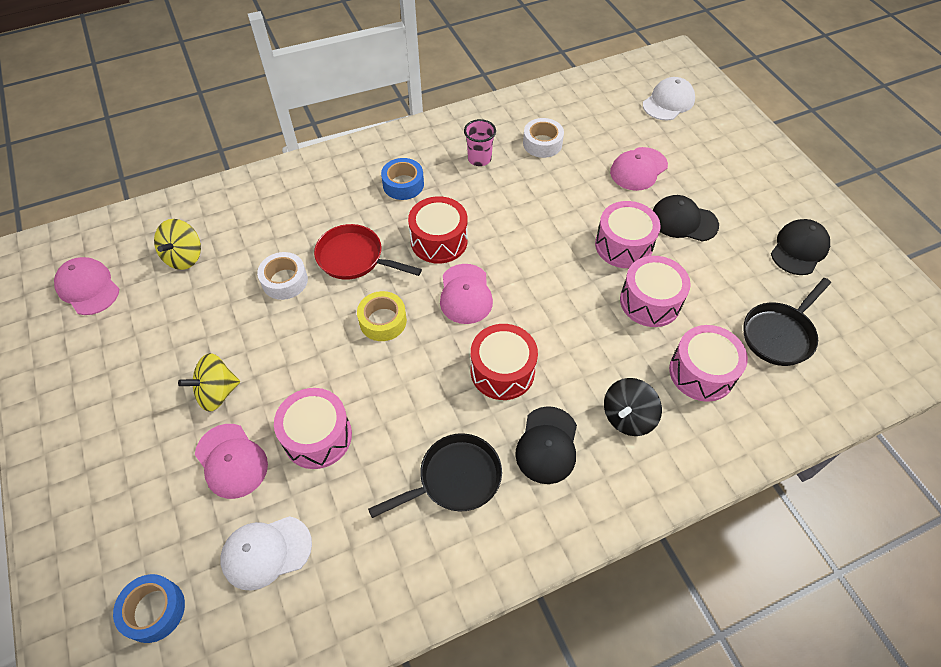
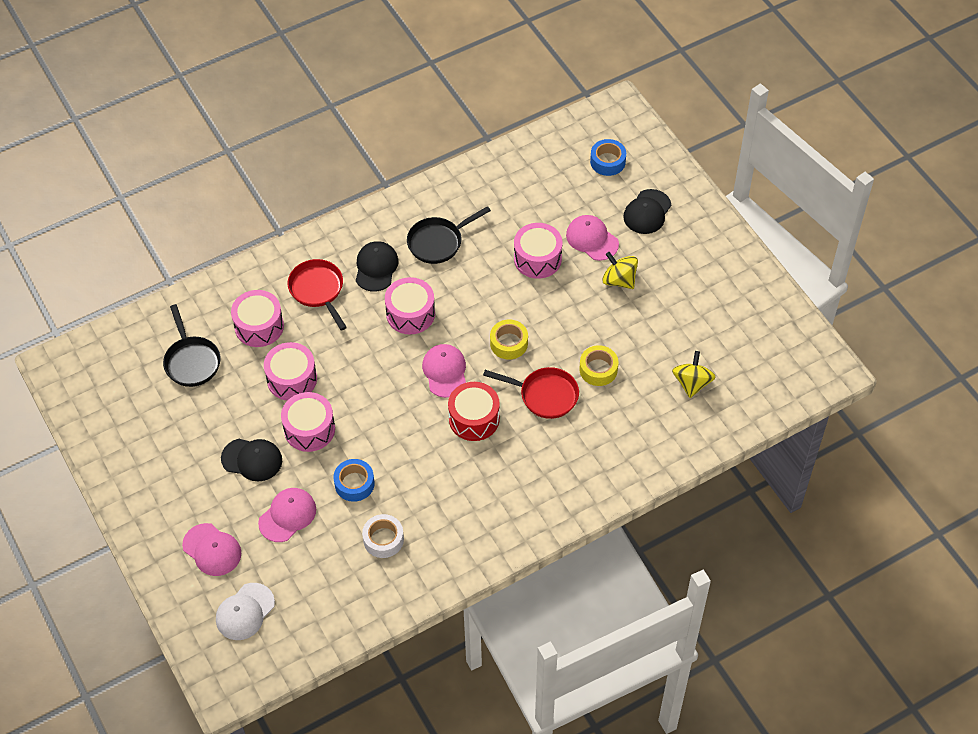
camera: 175 degrees right, 0 degrees up
pink cap [54,257,119,315] -> pink cap moved to [182,523,241,576]
yellow spinning top [178,353,240,412] -> yellow spinning top turned 105 degrees counterclockwise [602,252,638,289]
white cap [220,516,312,591] -> none
white tape [257,252,308,300] -> yellow tape [579,345,619,386]
blue tape [381,158,424,200] -> blue tape moved to [334,459,375,502]
pink cup [464,119,496,166] -> none
red drum [471,324,538,400] -> pink drum [385,277,435,334]
black spinning top [604,378,662,436] -> red pan [288,259,347,330]
black pan [744,278,831,366] -> black pan turned 120 degrees clockwise [163,304,221,387]
black cap [771,219,830,275] -> black cap moved to [623,189,671,234]

